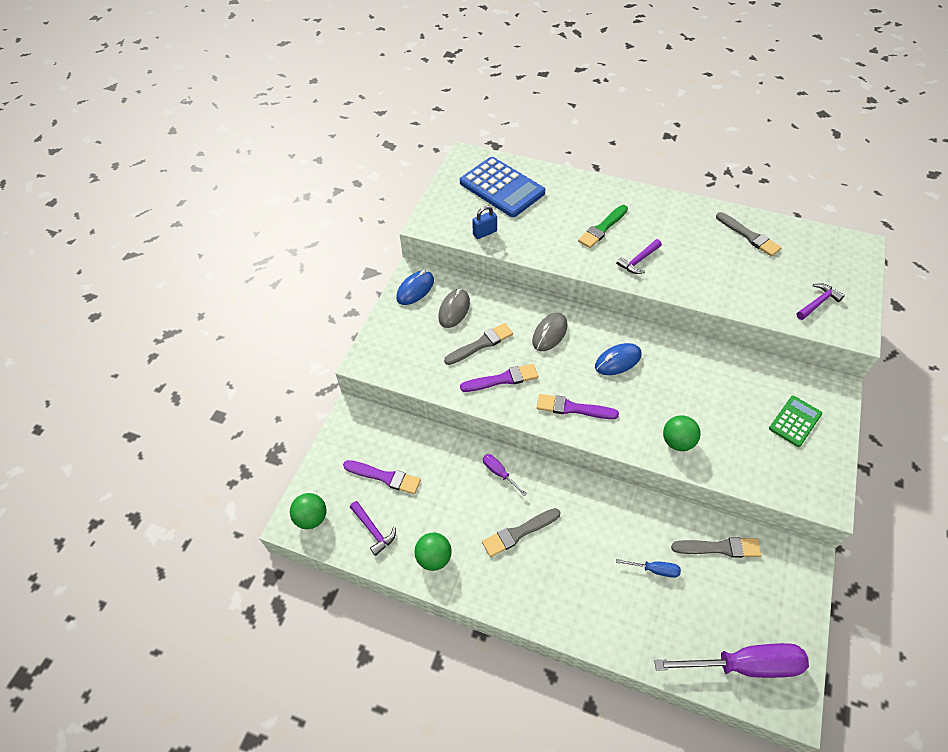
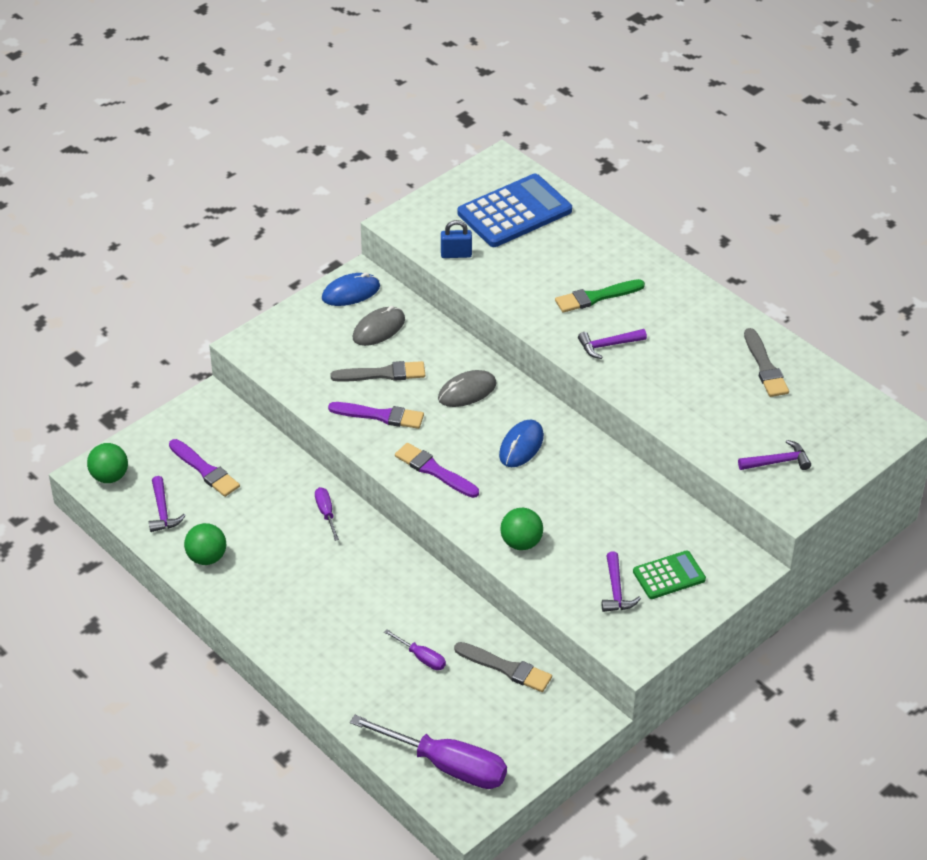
camera: 25 degrees right, 10 degrees down
blue calculator [460,157,545,217] -> blue calculator turned 105 degrees counterclockwise [458,174,572,247]
grey brush [482,508,561,557] -> none
blue mouse [595,343,641,375] -> blue mouse turned 60 degrees counterclockwise [499,419,544,467]
blue screwdriver [616,559,681,578] -> purple screwdriver [384,629,446,670]
none -> purple hammer [602,551,641,612]

